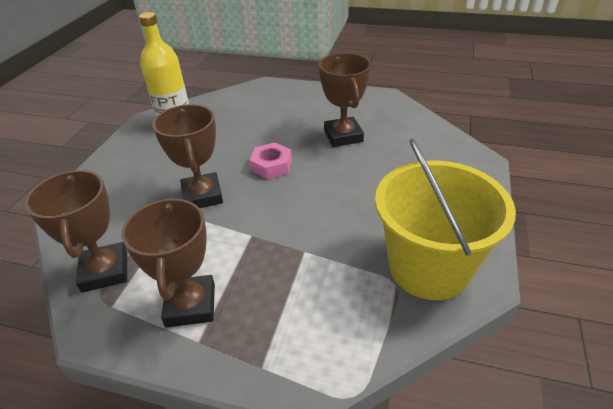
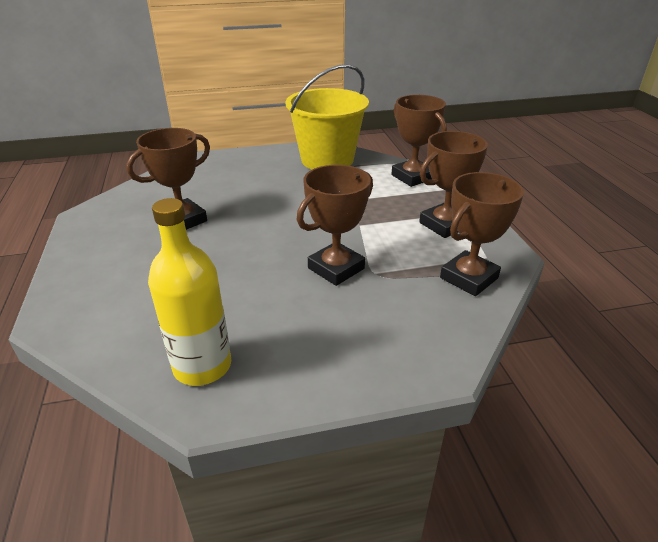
camera: 120 degrees left, 5 degrees down
pink nut [250,143,292,179] -> none
none -> brown trophy [392,95,447,187]

